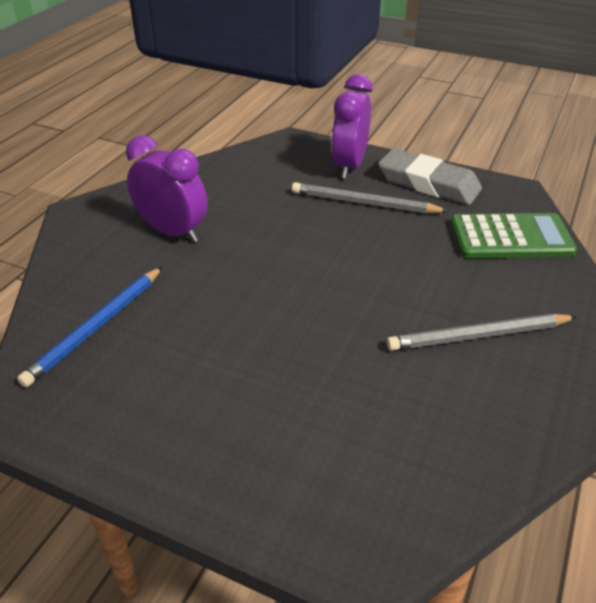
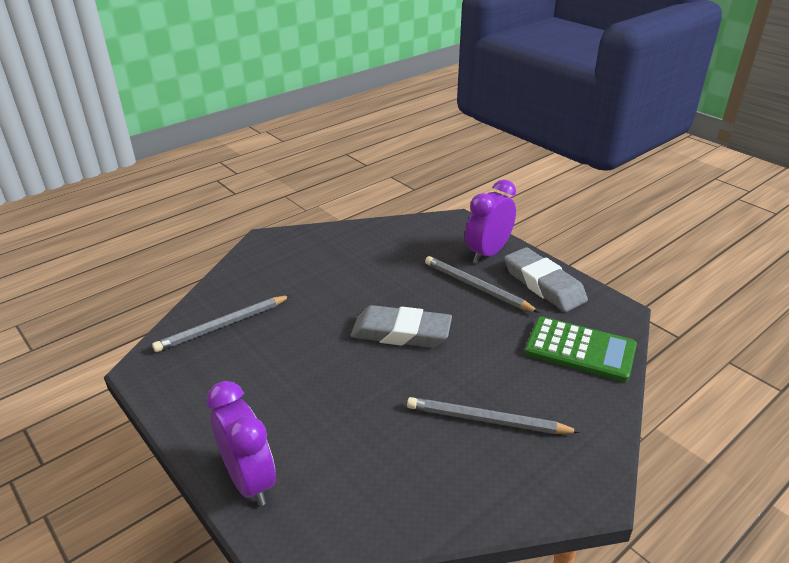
camera: 25 degrees right, 5 degrees down
blue pencil [17,267,162,387] -> grey pencil [152,295,291,352]
purple clock [126,135,208,242] -> purple clock moved to [207,381,276,506]
none -> grey eraser [351,305,452,348]

